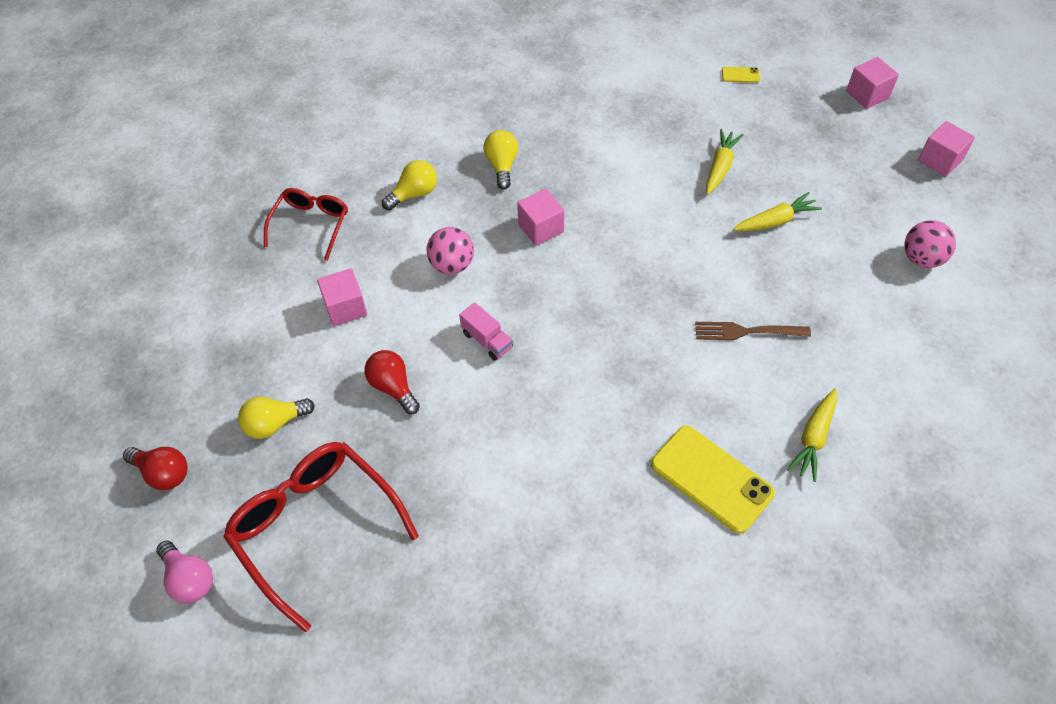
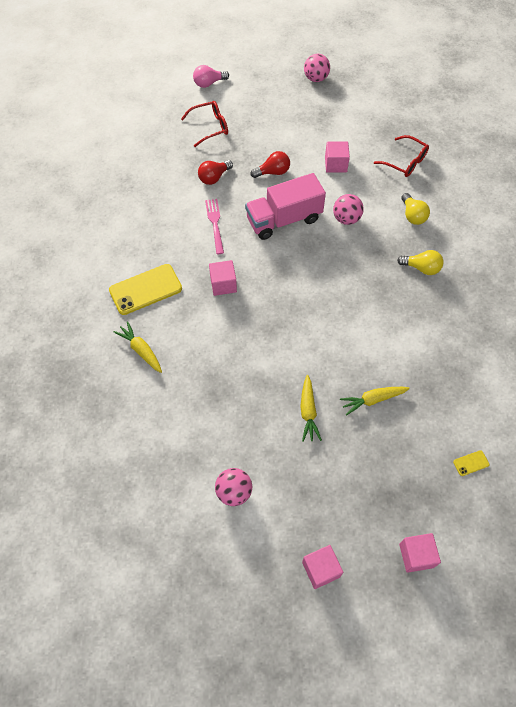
camera: 110 degrees right, 5 degrees up
red light bulb [123,447,188,490] -> red light bulb moved to [198,160,233,185]
red glasses [223,442,419,632] -> red glasses [181,101,228,147], size x0.60
yellow light bulb [238,397,315,439] -> none
pink truck [459,303,513,361] -> pink truck [245,173,326,240], size x2.19
pink cube [517,189,565,246] -> pink cube moved to [209,260,237,296]
brown fork [695,322,811,340] -> none
yellow carrot [706,129,743,195] -> yellow carrot turned 120 degrees clockwise [340,387,410,416]
yellow phone [722,67,760,83] -> yellow phone turned 45 degrees clockwise [453,450,489,476]
none -> pink fork [205,199,224,254]
none -> pink ball [304,54,330,82]

